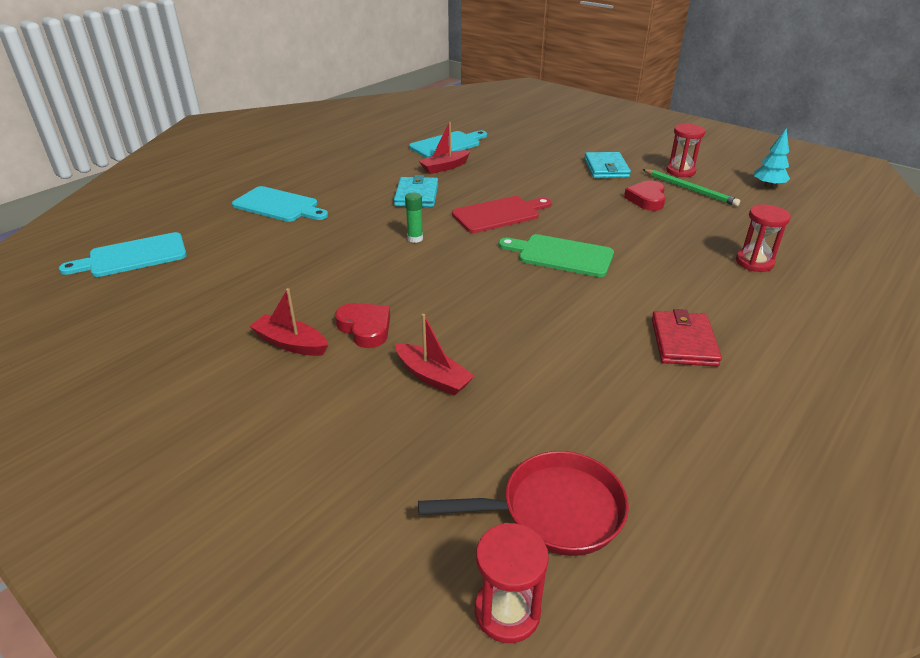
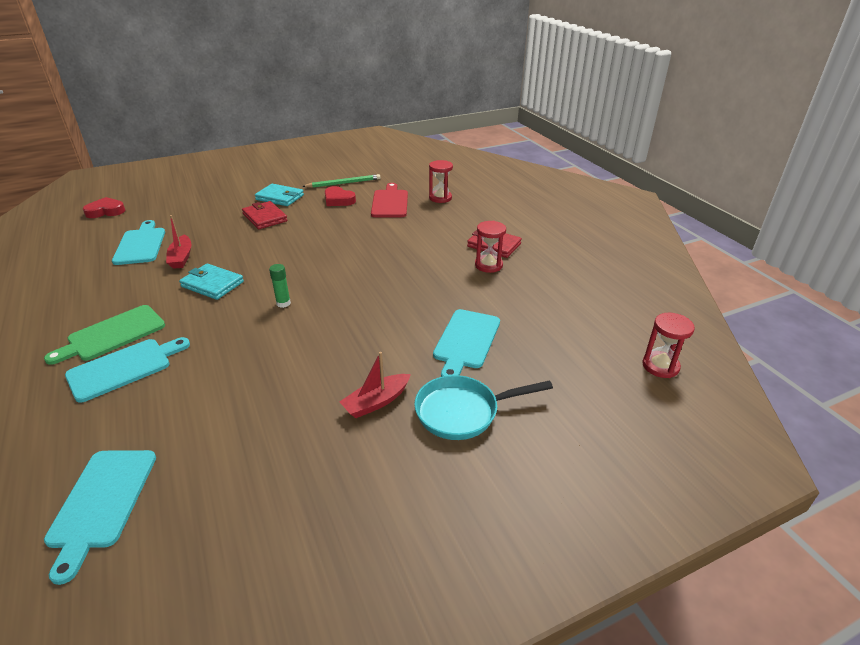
camera: 65 degrees left, 0 degrees up
red heart [335,303,390,348] -> red heart moved to [83,197,125,218]
red boat [395,314,475,396] -> turquoise cutting board [433,309,500,377]
red pan [418,451,629,556] -> none
red cutting board [452,196,552,233] -> red cutting board moved to [371,183,408,217]
green cutting board [499,234,614,277] -> green cutting board moved to [44,305,165,365]
red hourglass [666,124,705,177] -> red hourglass moved to [475,221,506,273]
turquoise tree [754,128,790,188] -> none
none -> red wallet [242,201,288,229]
none -> turquoise pan [414,375,553,440]

